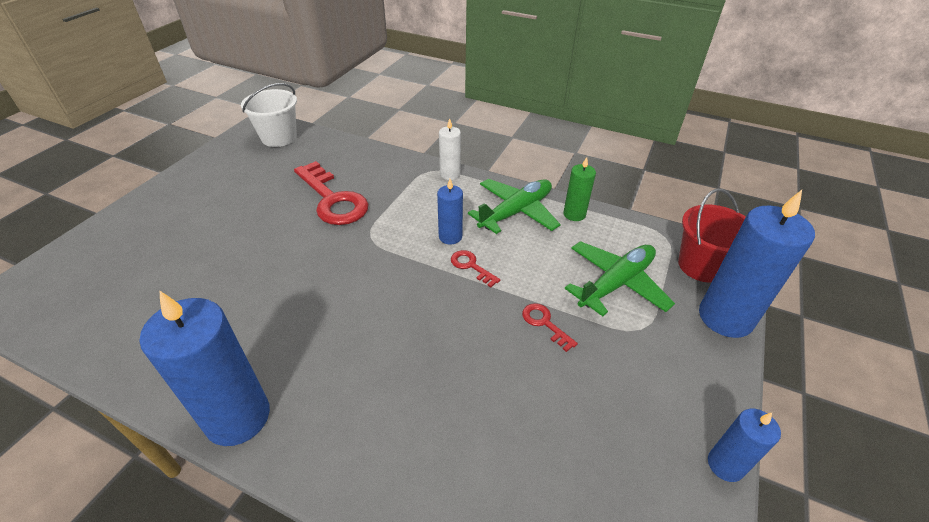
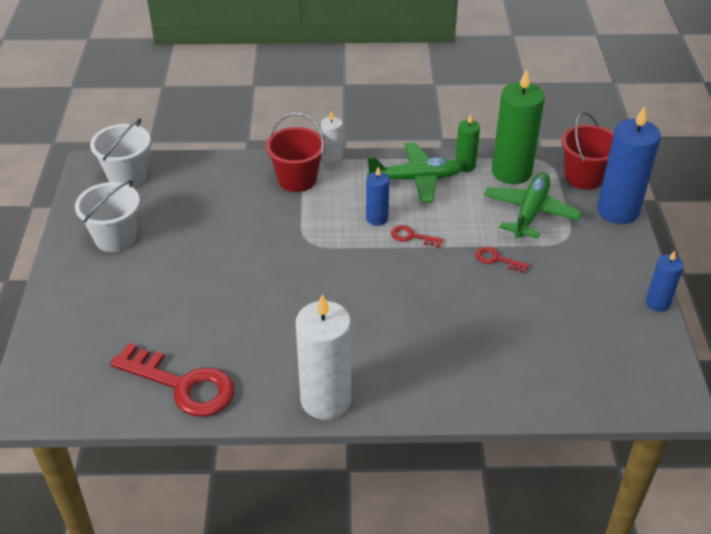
camera: 25 degrees left, 0 degrees up
blue candle [140,290,270,446] -> white candle [296,294,351,420]
red key [294,161,369,225] -> red key moved to [110,343,235,417]
green plane [468,179,561,234] -> green plane turned 60 degrees clockwise [367,142,463,203]
none -> white bucket [75,180,140,252]
none -> red bucket [266,113,325,192]
none -> green candle [492,69,545,184]

